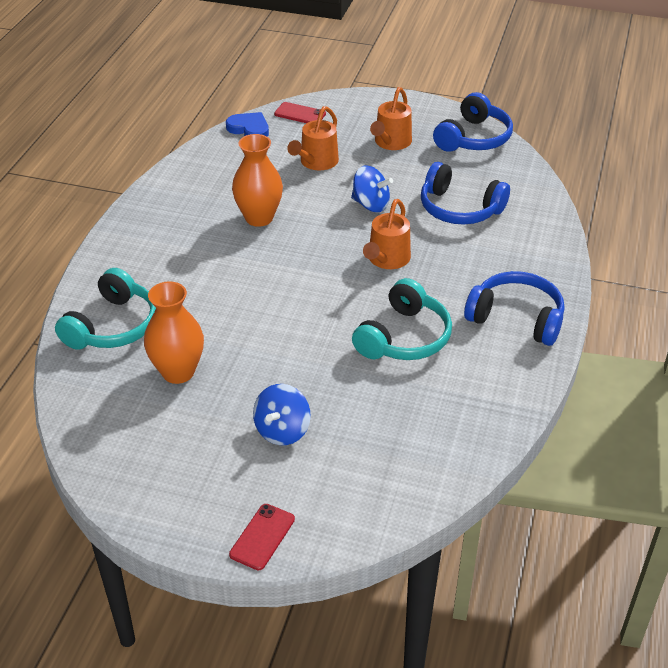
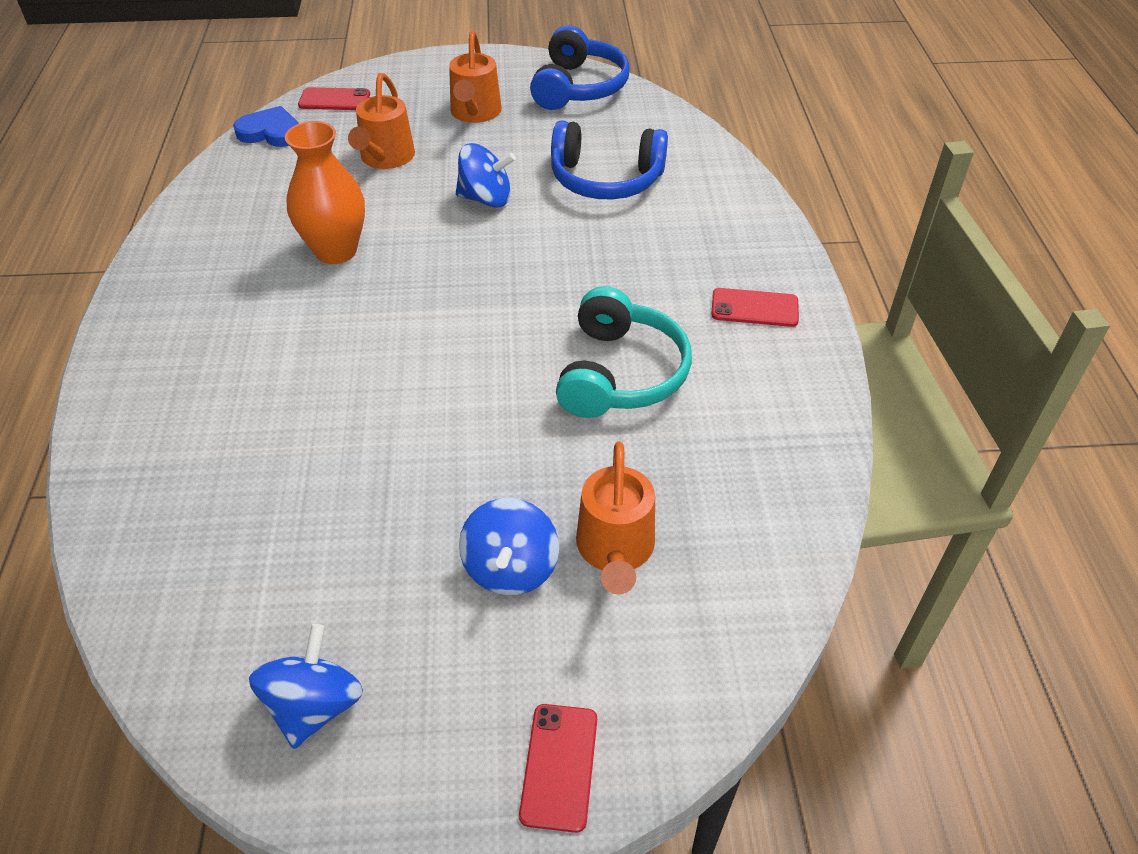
camera: 20 degrees left, 5 degrees up
turquoise headphones [55,268,156,350] -> none
orange vase [144,281,204,384] -> none
orange watering can [363,199,411,269] -> orange watering can moved to [576,441,655,594]
blue headphones [464,271,564,346] -> red phone [711,288,799,327]
none -> blue spinning top [249,624,363,749]

